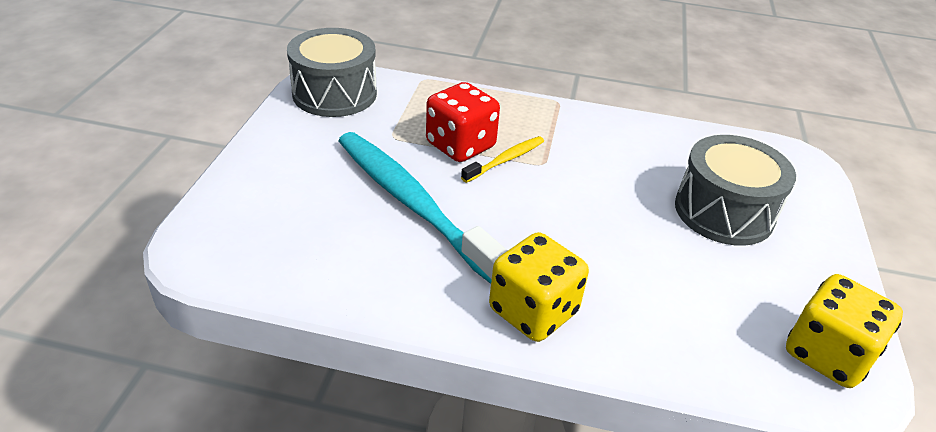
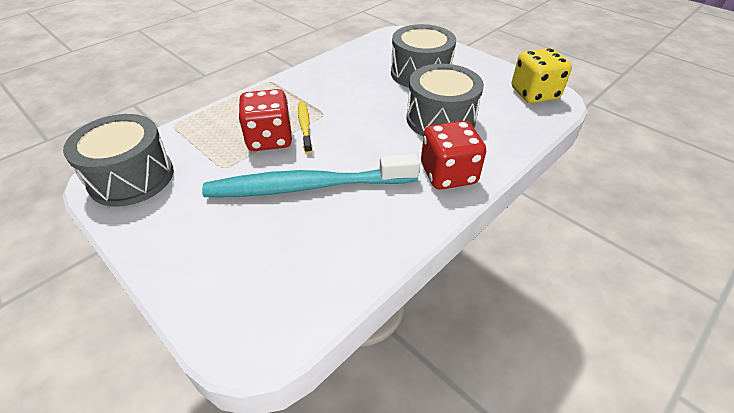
camera: 55 degrees left, 5 degrees up
yellow dice [489,232,589,342] -> red dice [421,121,486,190]
none -> grey drum [407,64,484,137]

